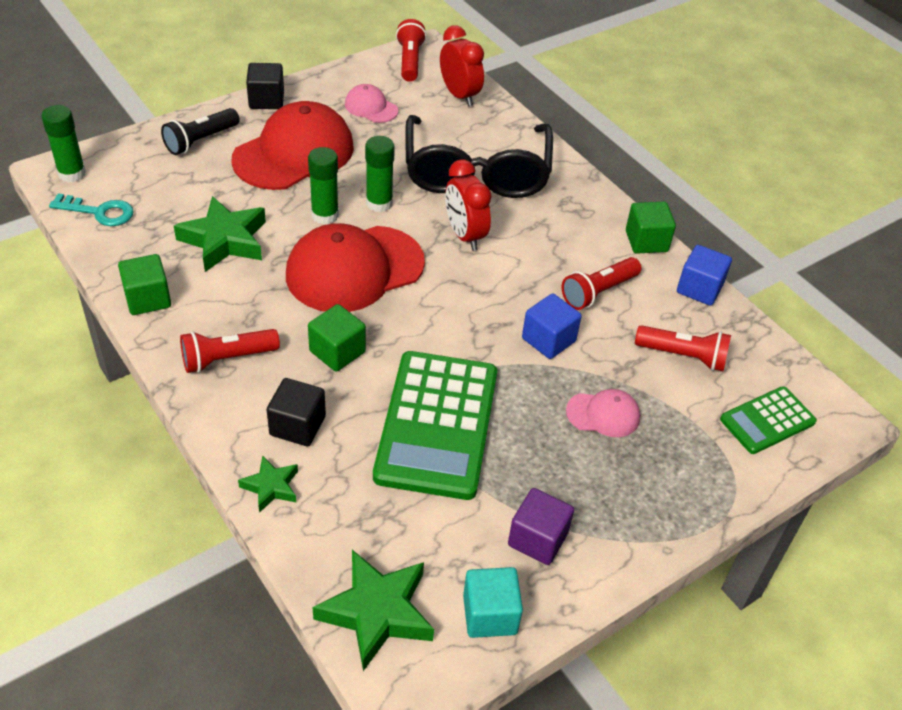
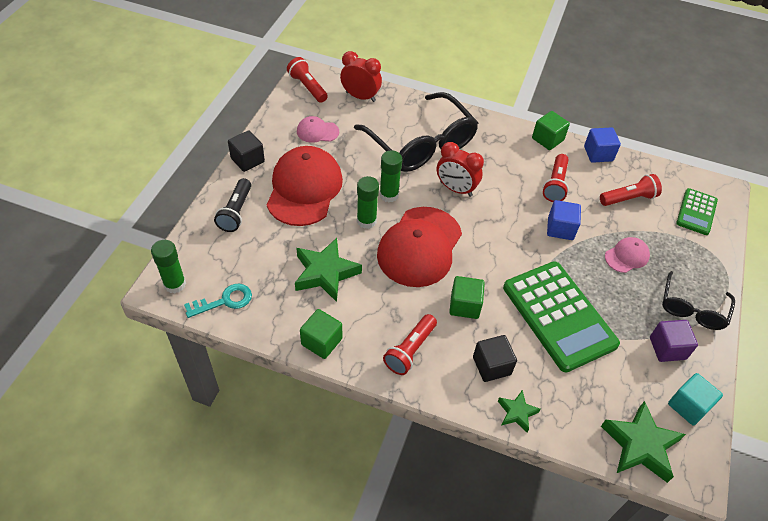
camera: 35 degrees left, 5 degrees up
none -> black glasses [662,271,735,330]

